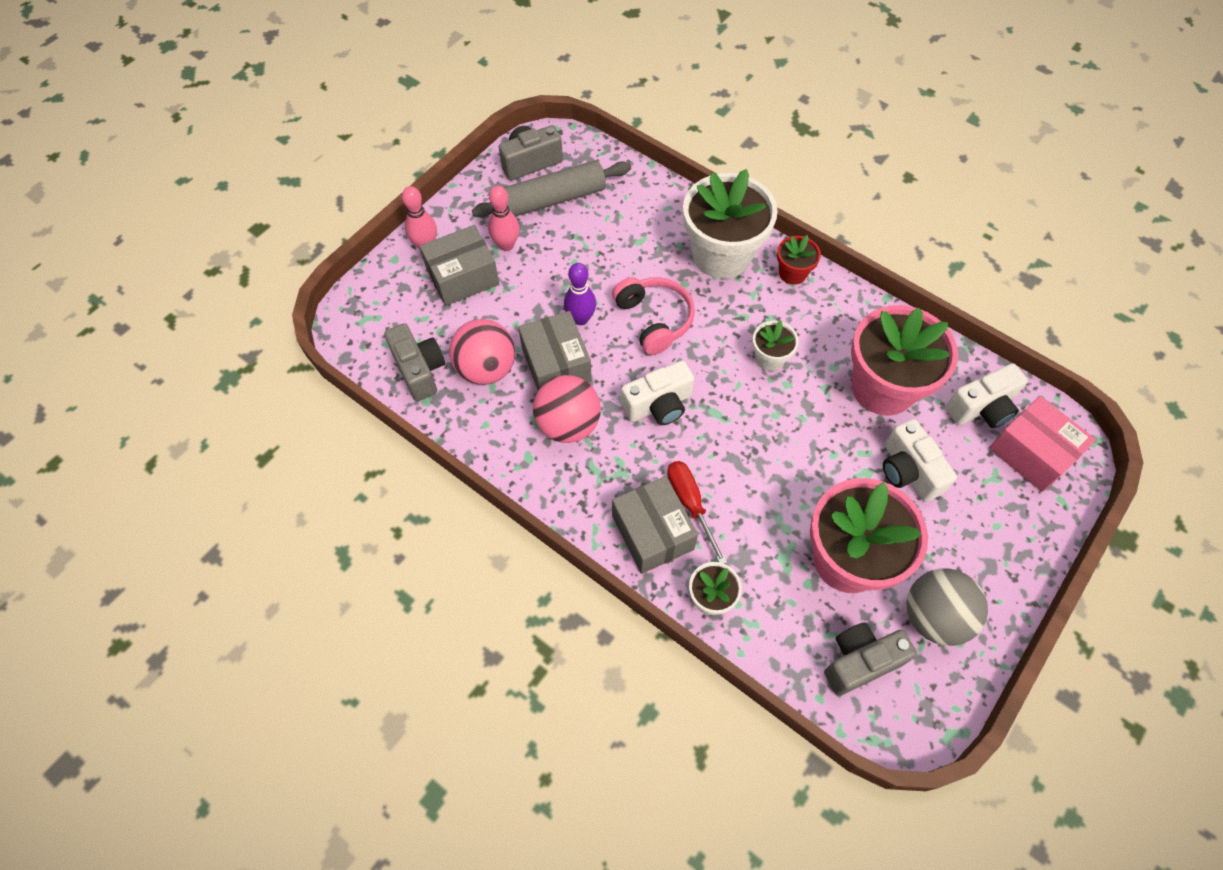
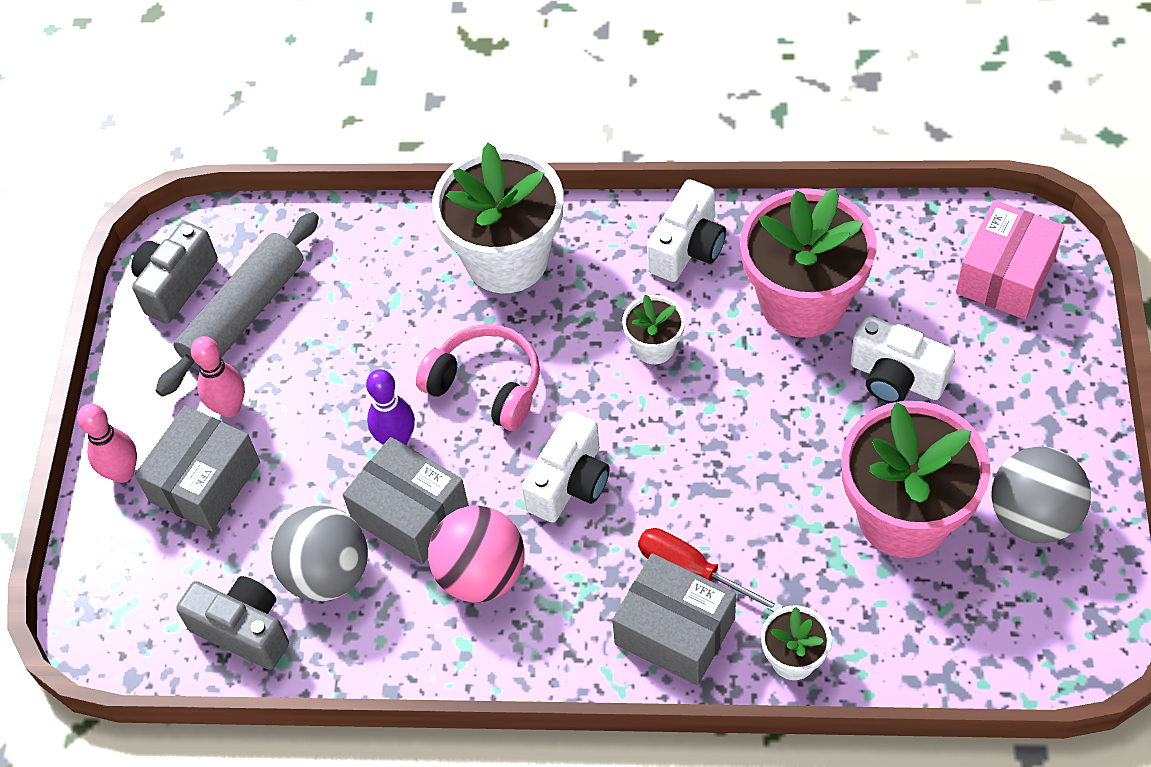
camera: 30 degrees left, 5 degrees down
pink ball [449,319,515,385] -> grey ball [271,506,368,602]
red flower pot [777,235,821,285] -> none
grey camera [824,622,917,696] -> none
white camera [945,363,1028,428] -> white camera moved to [647,179,726,282]
pink box [989,396,1096,492] -> pink box turned 75 degrees counterclockwise [956,200,1065,320]

